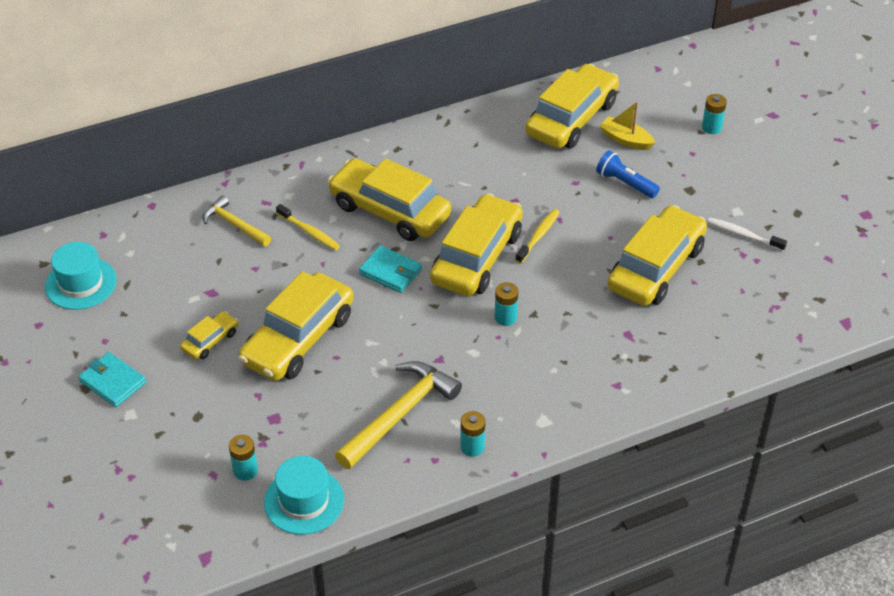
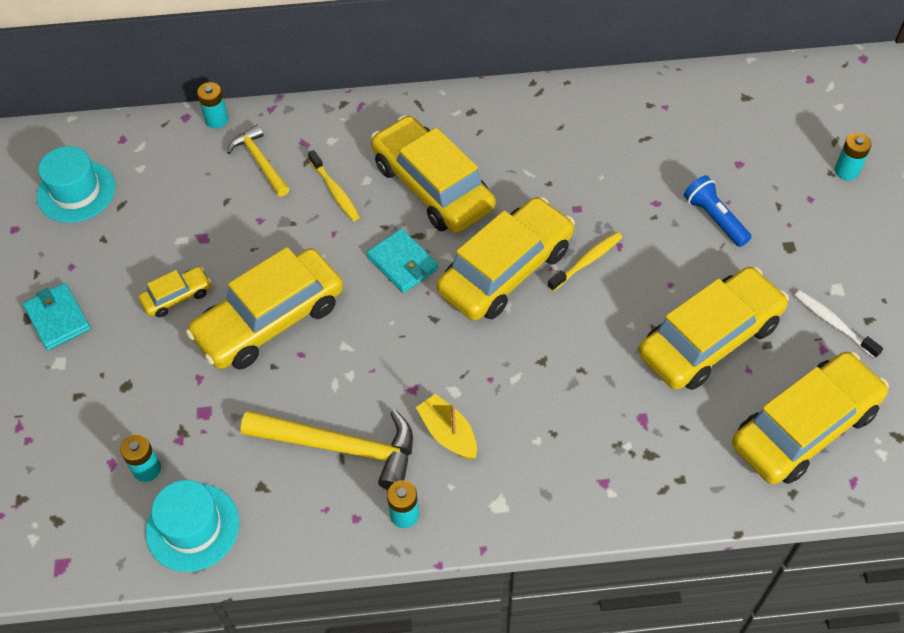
camera: 20 degrees right, 10 degrees up
yellow hammer [335,361,462,469] -> yellow hammer turned 45 degrees clockwise [241,410,413,490]
turquoise battery [495,282,518,326] -> turquoise battery moved to [197,82,228,128]
yellow car [526,64,619,149] -> yellow car moved to [732,352,889,484]
yellow boat [600,101,655,150] -> yellow boat moved to [416,394,477,459]

